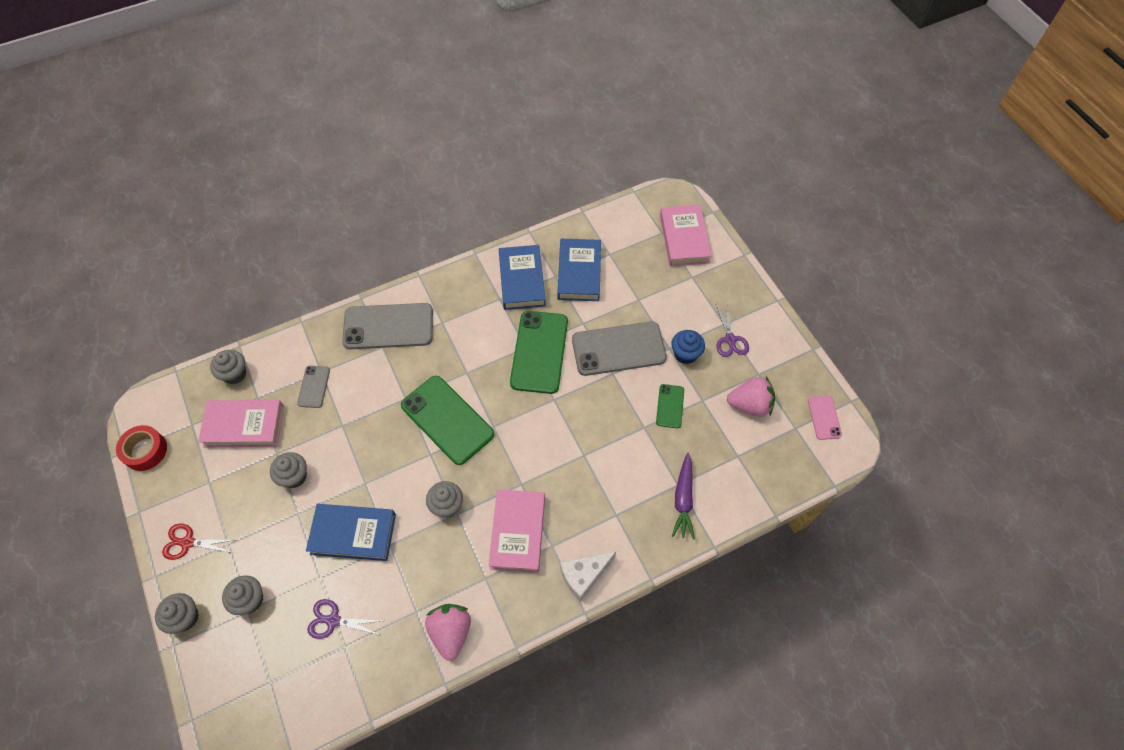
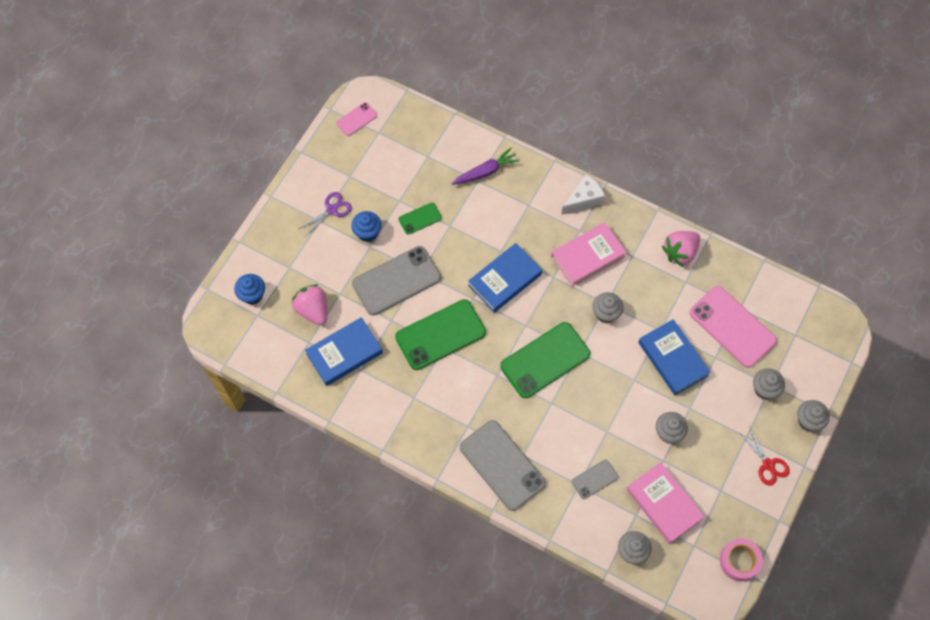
camera: 125 degrees left, 5 degrees up
red tape [116,425,167,471] -> pink tape [720,538,763,581]
purple scissors [307,599,380,639] -> pink phone [689,286,777,368]
green phone [401,376,494,465] -> green phone turned 45 degrees clockwise [500,322,590,398]
blue book [499,245,546,310] -> blue book moved to [468,243,542,313]
white cheese [560,552,616,602] -> white cheese turned 60 degrees counterclockwise [561,174,605,215]
grey phone [572,322,667,376] -> grey phone turned 75 degrees counterclockwise [352,246,441,315]
pink book [660,204,712,266] -> blue cupcake [234,274,265,305]
pink strawberry [727,377,775,417] -> pink strawberry moved to [292,284,327,325]

